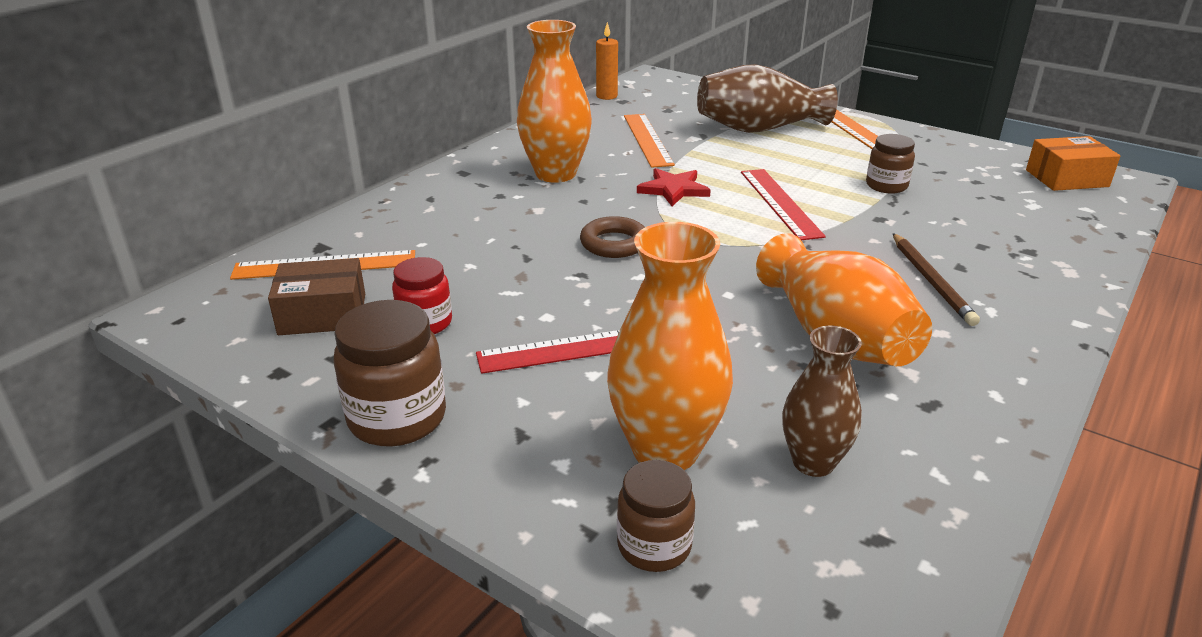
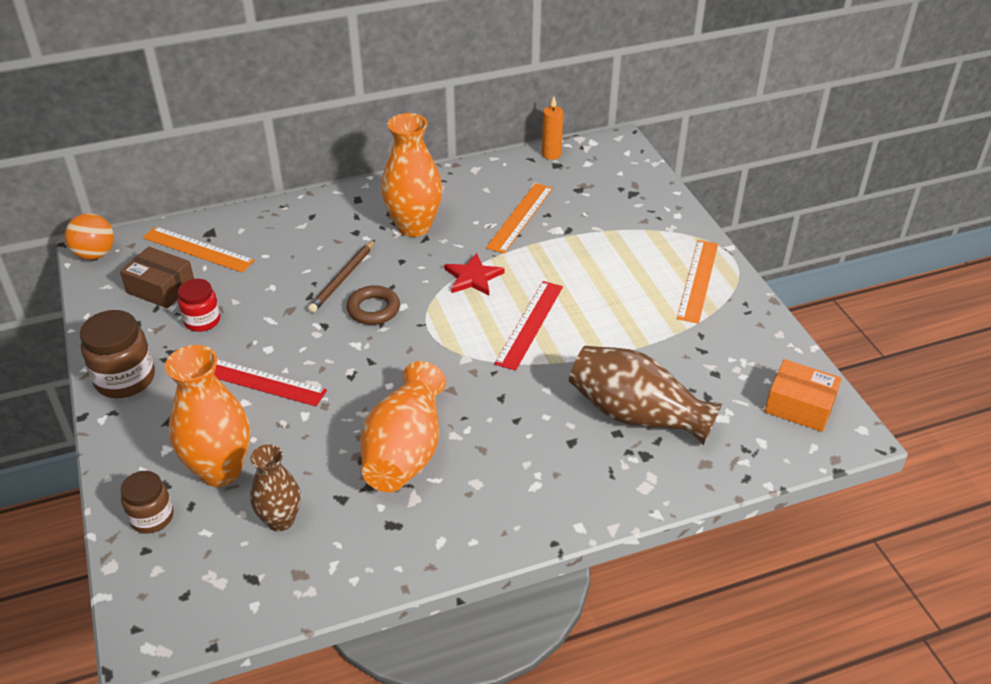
camera: 35 degrees right, 10 degrees up
brown vase [697,64,838,133] -> brown vase moved to [569,346,722,445]
brown jar [866,134,915,194] -> none
brown pencil [893,233,980,326] -> brown pencil moved to [308,240,375,313]
none -> orange ball [65,213,114,260]

